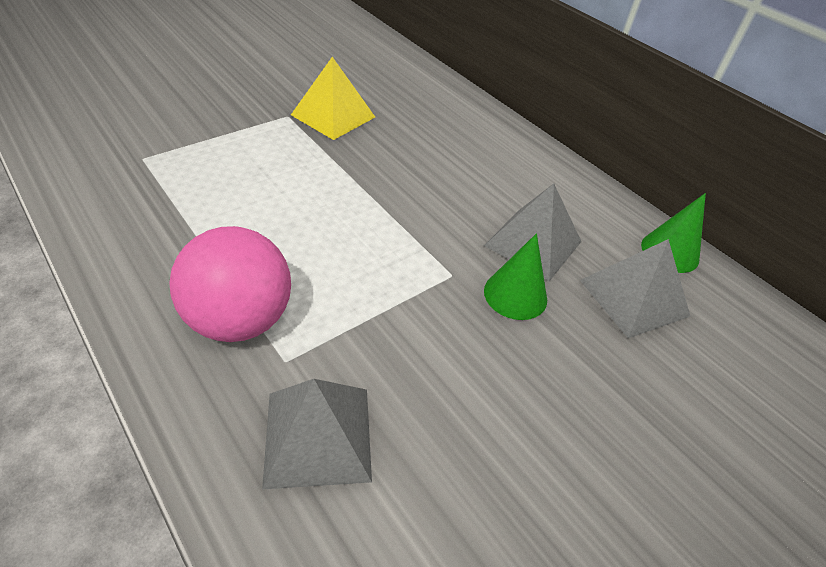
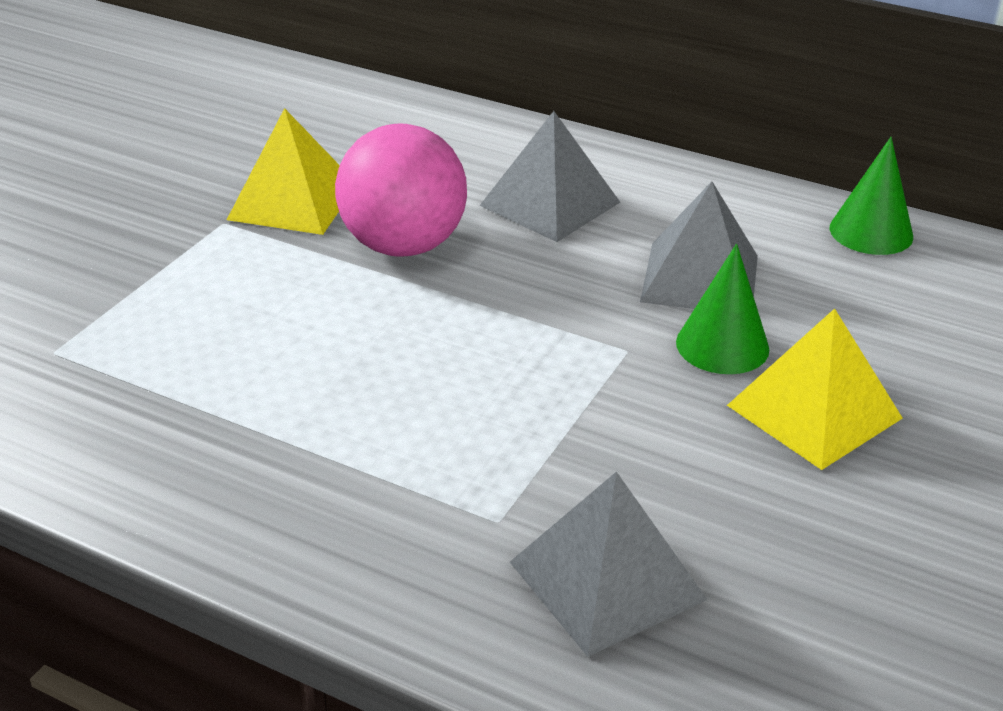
camera: 20 degrees left, 10 degrees down
pink ball [169,226,291,342] -> pink ball moved to [335,123,467,257]
grey pyramid [580,239,691,338] -> grey pyramid moved to [479,111,620,242]
none -> yellow pyramid [727,308,903,470]

